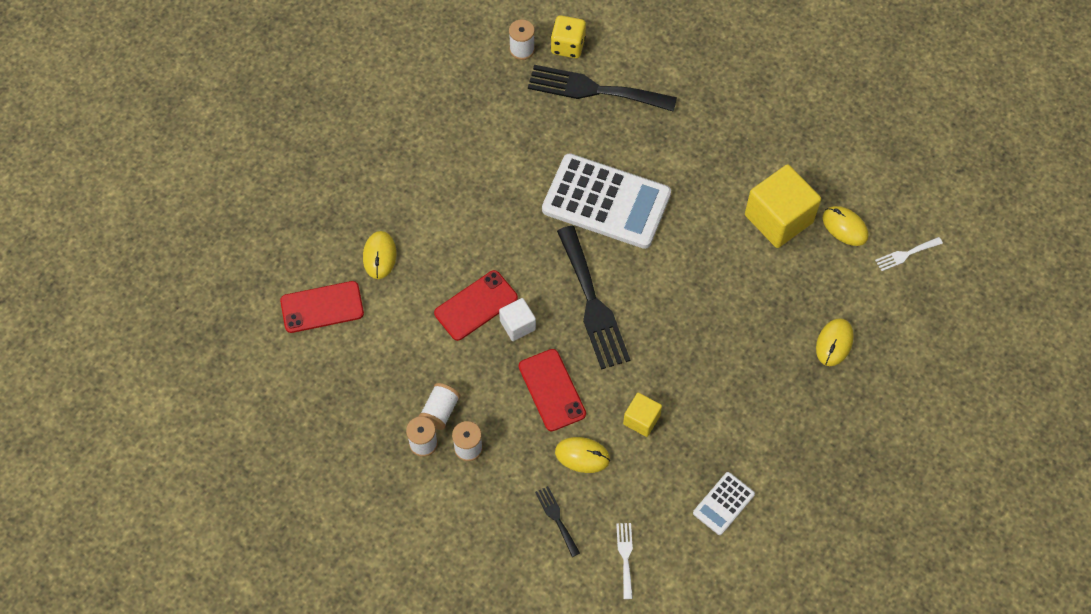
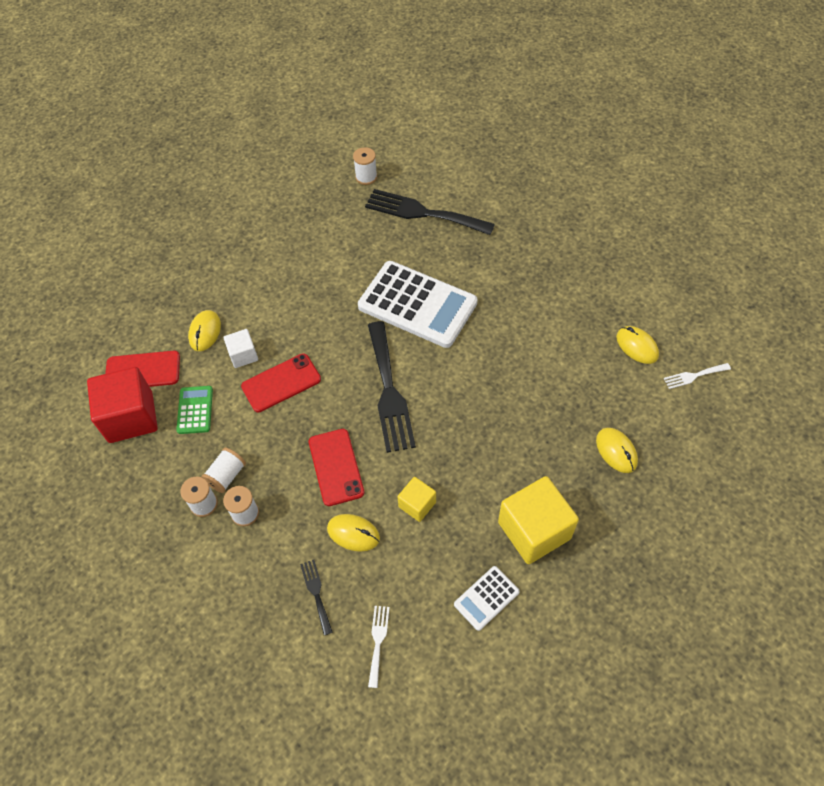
camera: 10 degrees right, 5 degrees down
white cube [499,298,536,341] -> white cube moved to [223,329,258,368]
yellow dice [551,16,586,58] -> none
yellow cube [745,164,821,248] -> yellow cube moved to [498,476,579,564]
yellow mouse [816,318,854,366] -> yellow mouse turned 60 degrees counterclockwise [596,428,638,473]
none -> red cube [87,367,158,443]
none -> green calculator [176,386,213,434]

